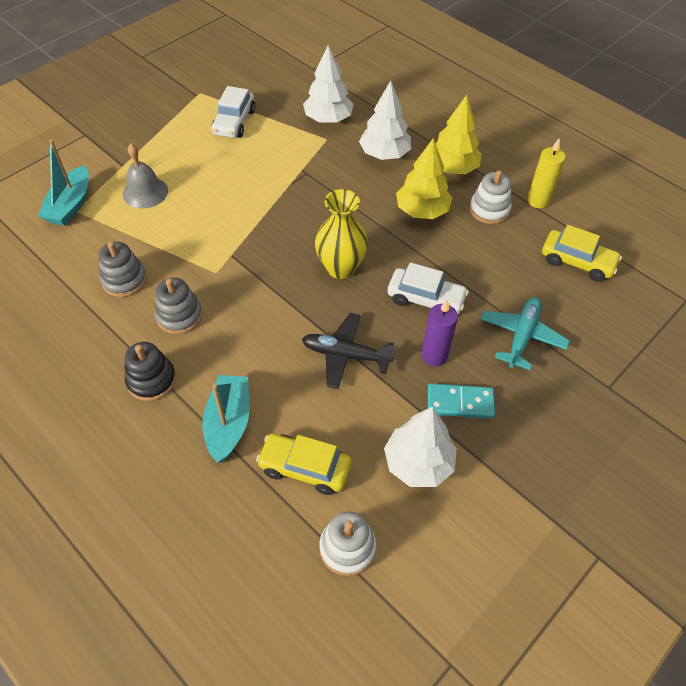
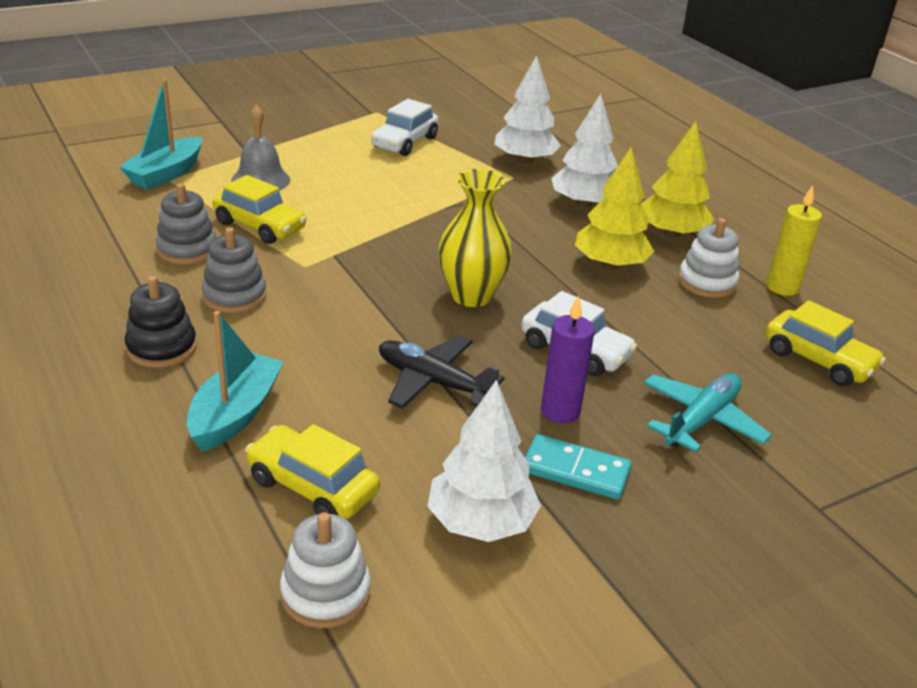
camera: 15 degrees right, 20 degrees down
none -> yellow car [213,175,307,244]

